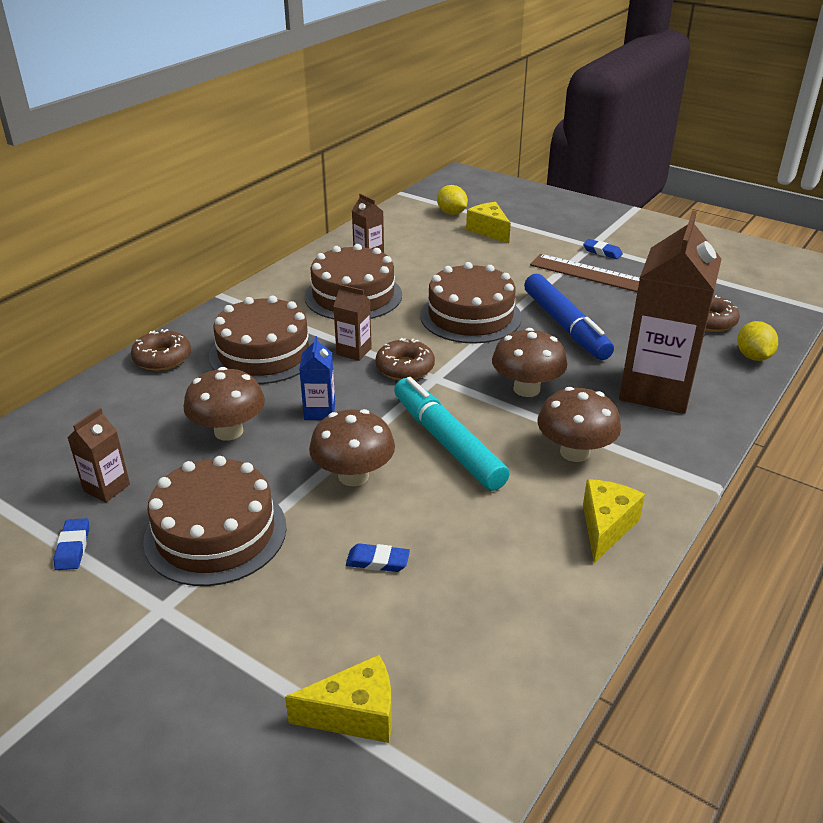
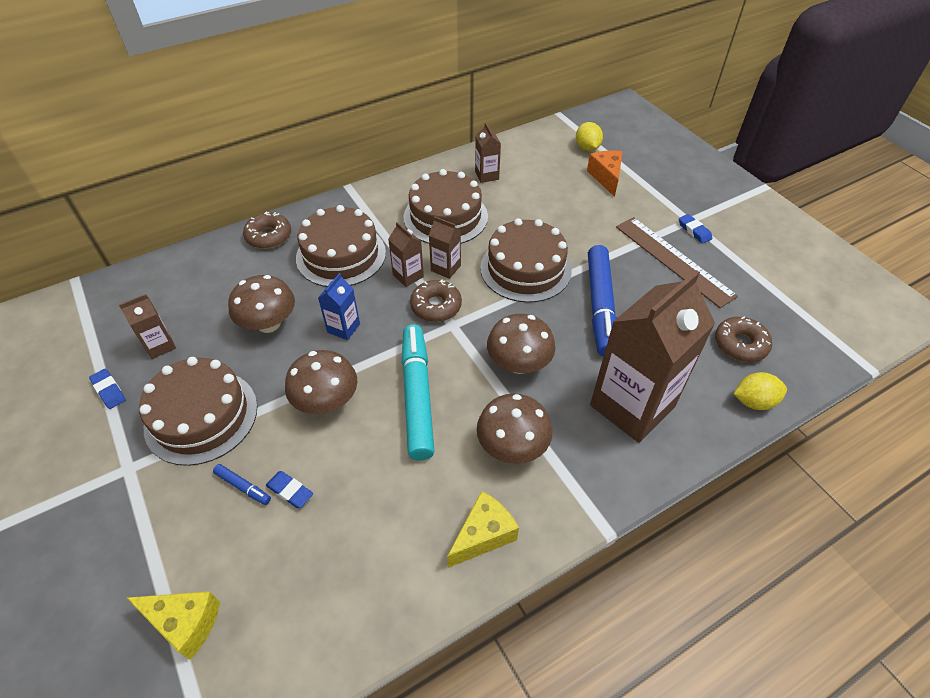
camera: 25 degrees right, 15 degrees up
blue eraser [54,518,89,570] -> blue eraser turned 60 degrees counterclockwise [89,369,126,409]
yellow cheese [466,202,511,243] -> orange cheese [587,150,623,197]
yellow lemon [737,321,778,361] -> yellow lemon turned 60 degrees clockwise [734,372,787,410]
none -> blue marker [213,464,271,505]
none -> brown carton [429,216,461,279]

